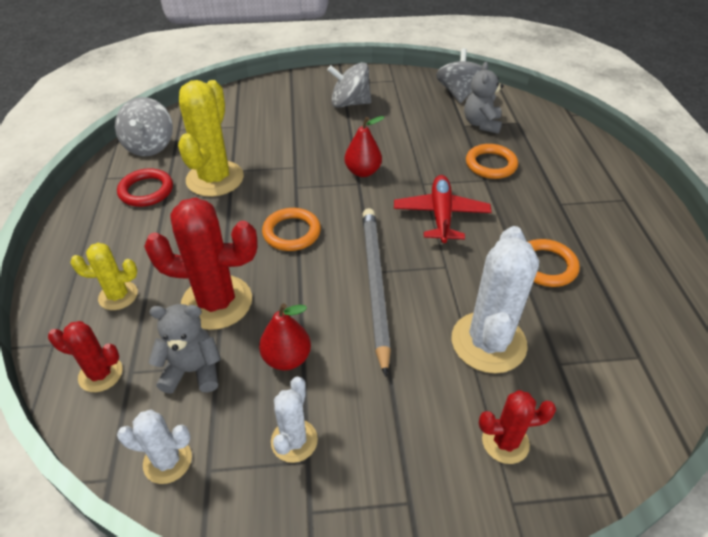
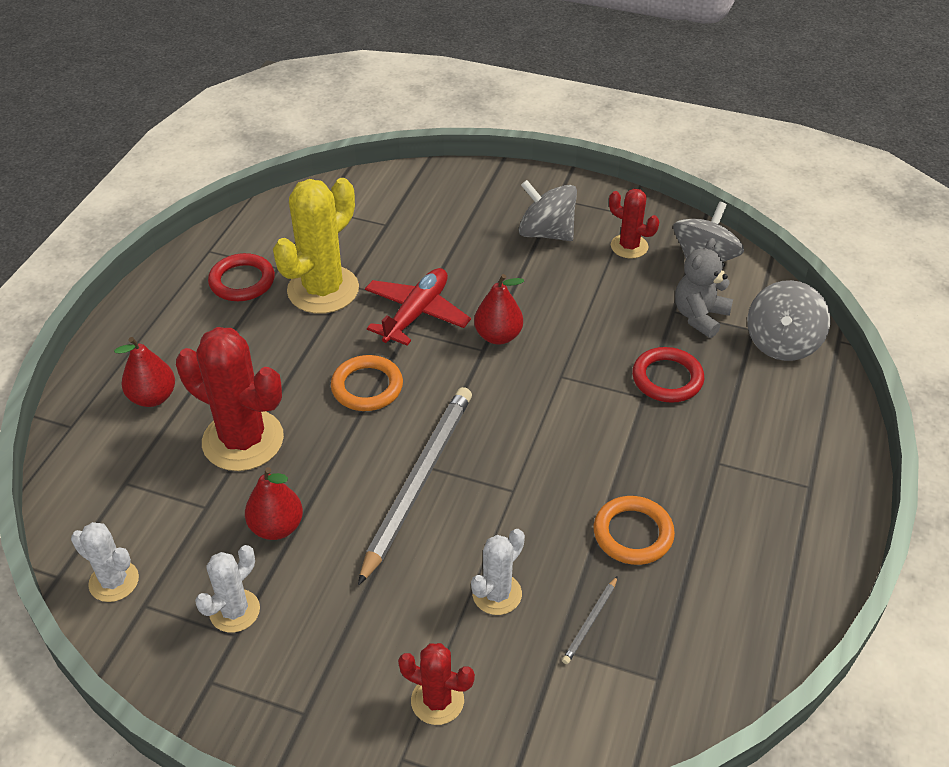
camera: 25 degrees right, 0 degrees up
red cactus [48,321,123,392] -> red cactus moved to [609,189,659,258]
yellow cactus [70,243,138,310] -> red pear [114,337,175,407]
grey spinning top [115,97,173,156] -> grey spinning top moved to [747,280,831,361]
grey teddy bear [148,304,221,394] -> none
red plane [394,175,492,243] -> red plane moved to [365,268,471,346]
white cactus [452,226,539,373] -> white cactus [471,529,525,615], size x0.55
orange ring [466,144,518,179] -> red ring [632,347,704,403]
none -> grey pencil [562,576,618,664]

